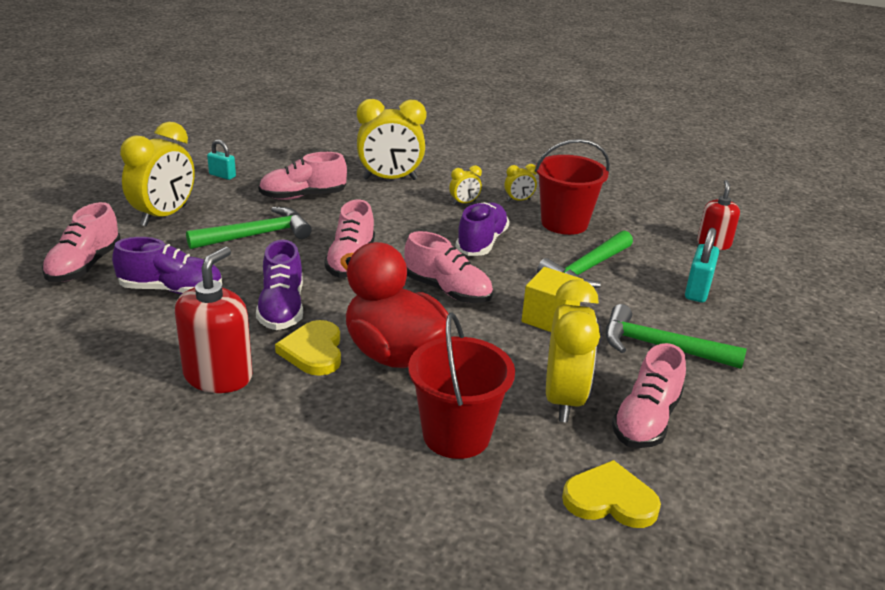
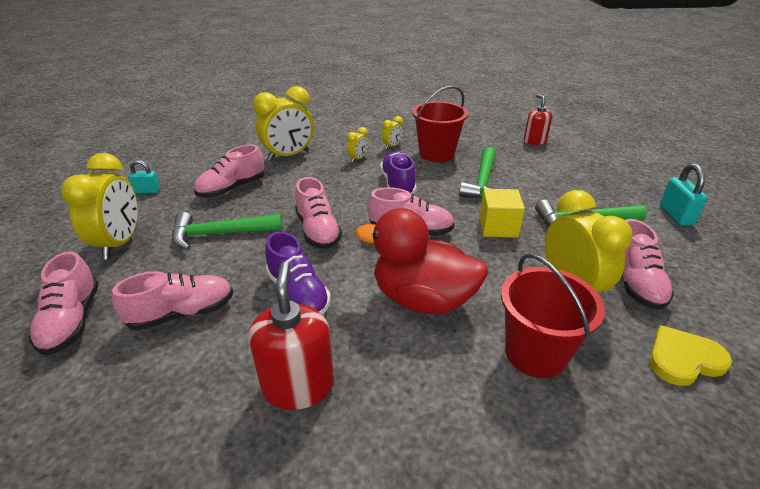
camera: 25 degrees left, 5 degrees up
purple shoe [112,237,222,294] -> pink shoe [112,271,233,331]
green hammer [186,207,312,249] -> green hammer turned 135 degrees counterclockwise [172,212,282,250]
yellow heart [275,320,341,376] -> none
turquoise padlock [685,228,719,302] -> turquoise padlock moved to [660,163,708,226]

